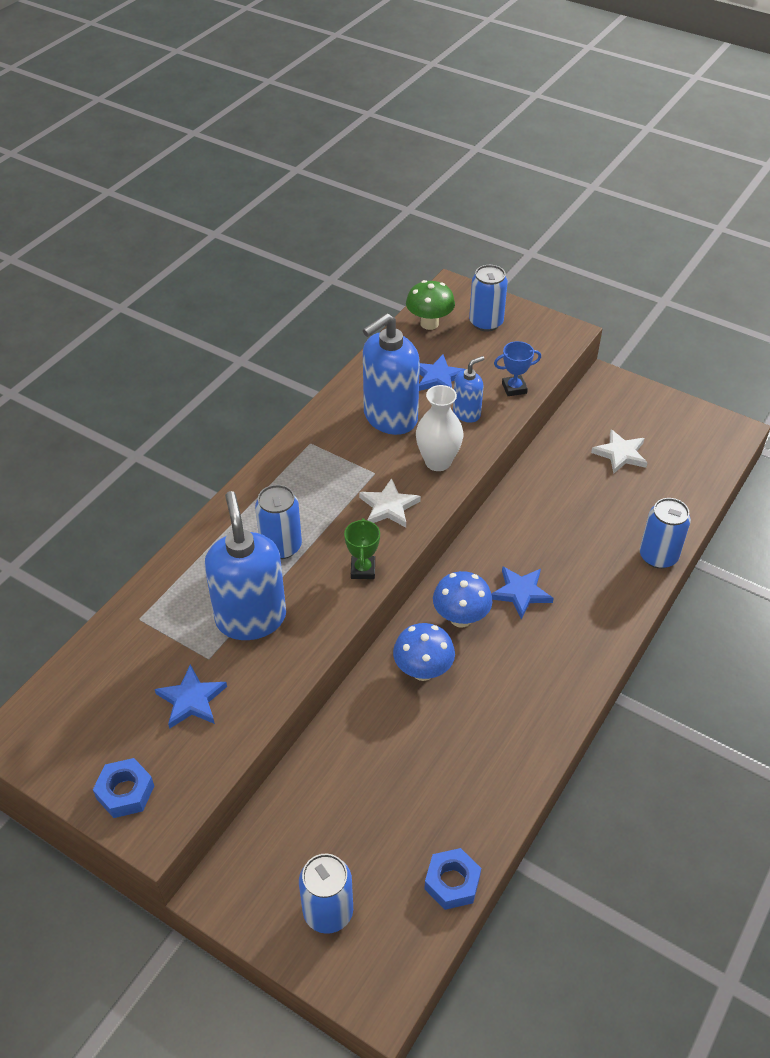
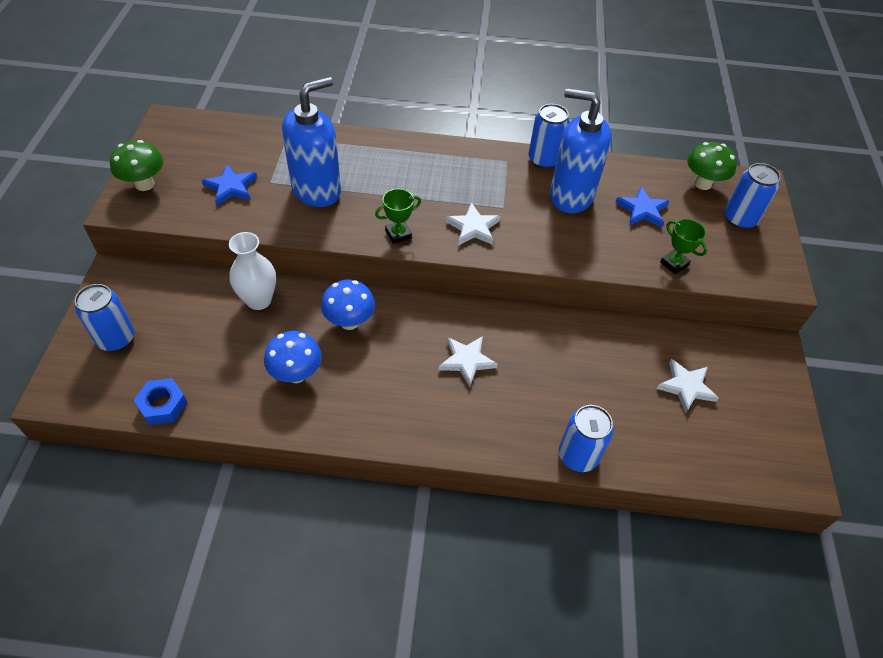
camera: 60 degrees right, 5 degrees up
blue nut [93,758,154,818] -> green mushroom [110,140,163,191]
blue can [255,485,302,559] -> blue can moved to [529,104,570,169]
white vase [416,385,463,471] -> white vase moved to [229,232,276,310]
blue mushroom [433,571,492,627] -> blue mushroom moved to [264,331,322,383]
blue soap dispenser [453,356,484,423] -> none
blue star [491,567,554,619] -> white star [438,336,498,387]
blue trophy [494,341,541,396] -> green trophy [660,219,707,275]

